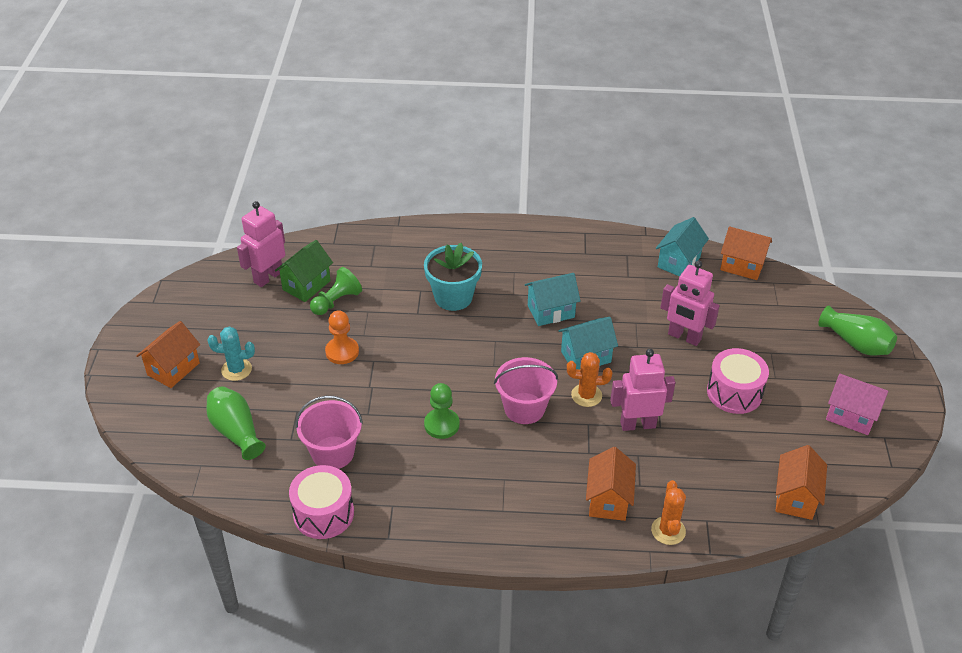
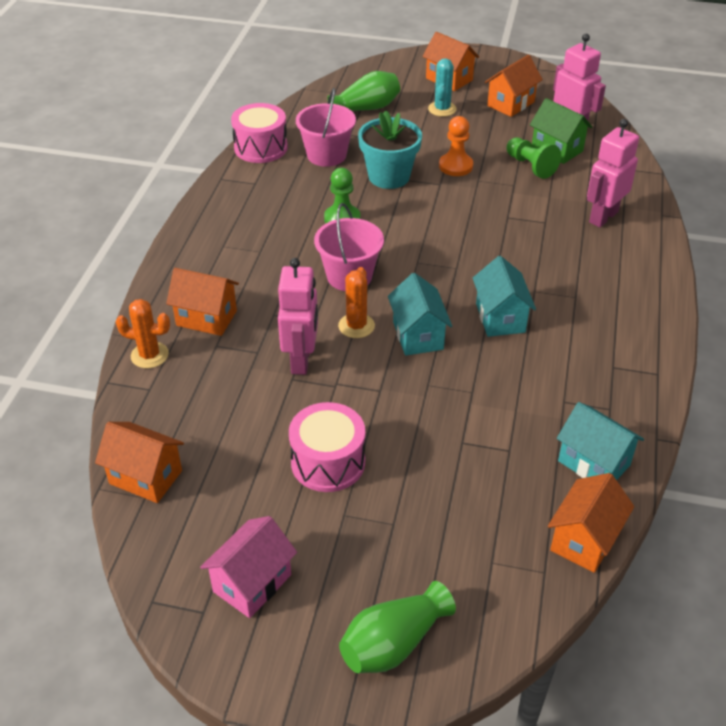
camera: 100 degrees right, 0 degrees up
turquoise flower pot [424,243,482,311] -> turquoise flower pot moved to [358,111,422,189]
pink robot [660,261,720,346] -> pink robot moved to [587,119,639,227]
none -> orange house [485,55,543,117]

